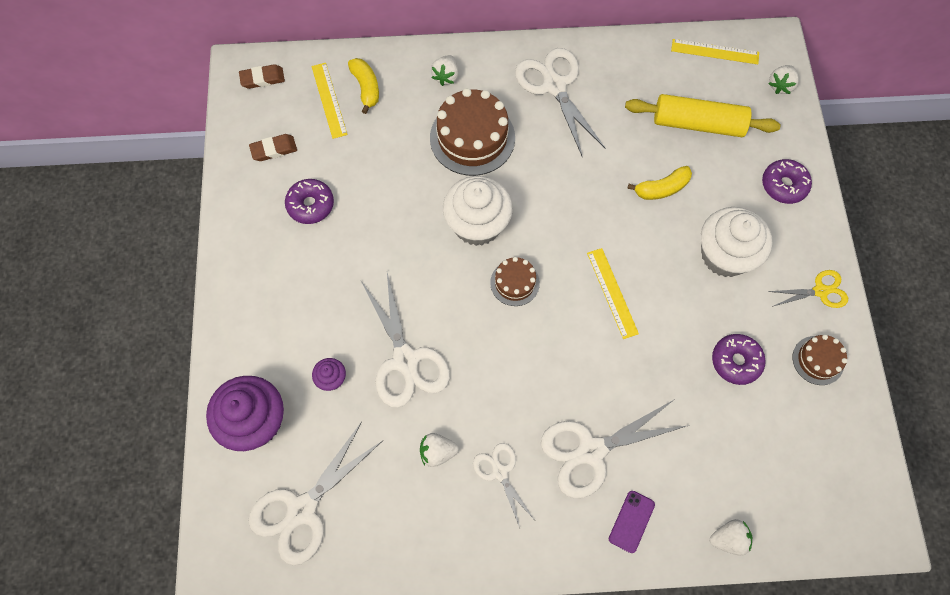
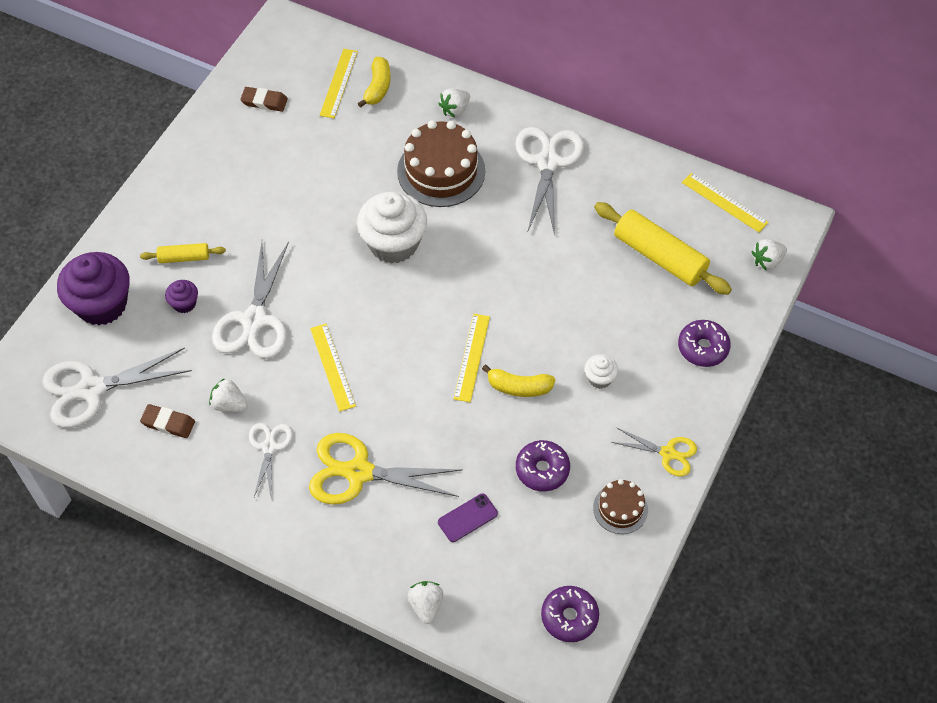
camera: 30 degrees right, 10 degrees down
brown eraser [239,64,285,89] -> brown eraser moved to [140,404,195,438]
purple donut [285,179,334,224] -> purple donut moved to [541,586,599,642]
brown cake [490,257,540,306] -> none
white scissors [541,399,689,498] -> yellow scissors [309,433,463,505]
purple phone [609,491,655,553] -> purple phone moved to [438,494,498,542]
yellow banana [627,166,692,200] -> yellow banana moved to [482,364,555,397]
white cupcake [701,207,772,277] -> white cupcake [585,354,618,389], size x0.46
white strawberry [710,519,752,556] -> white strawberry turned 120 degrees counterclockwise [408,581,443,624]
none -> yellow rolling pin [140,243,226,263]
none -> yellow ruler [310,324,356,412]

